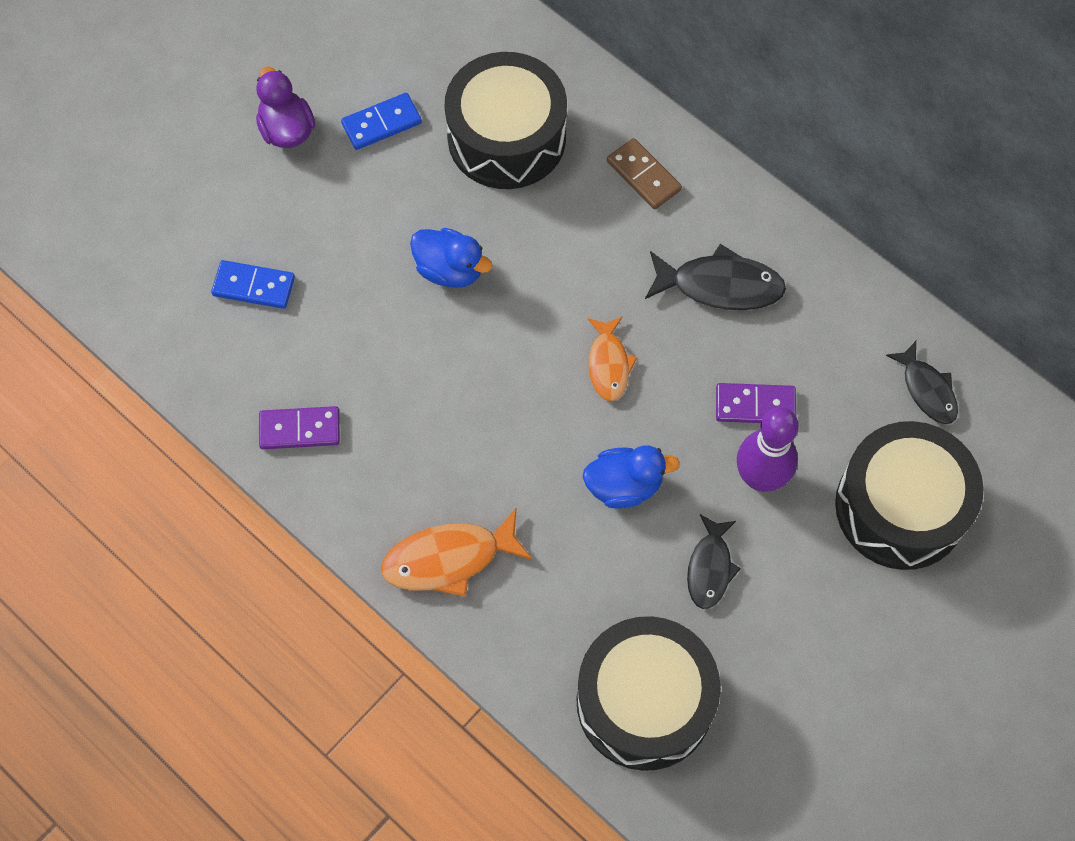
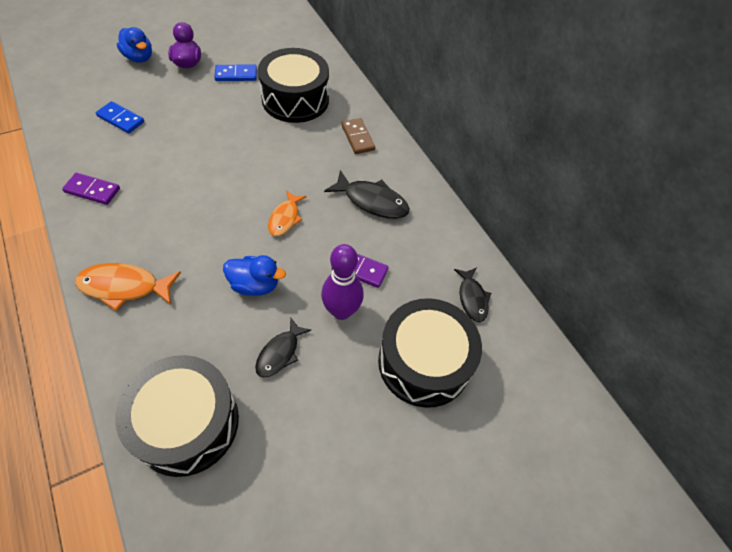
camera: 15 degrees right, 10 degrees down
blue duck [410,228,492,288] -> blue duck moved to [117,27,152,63]

